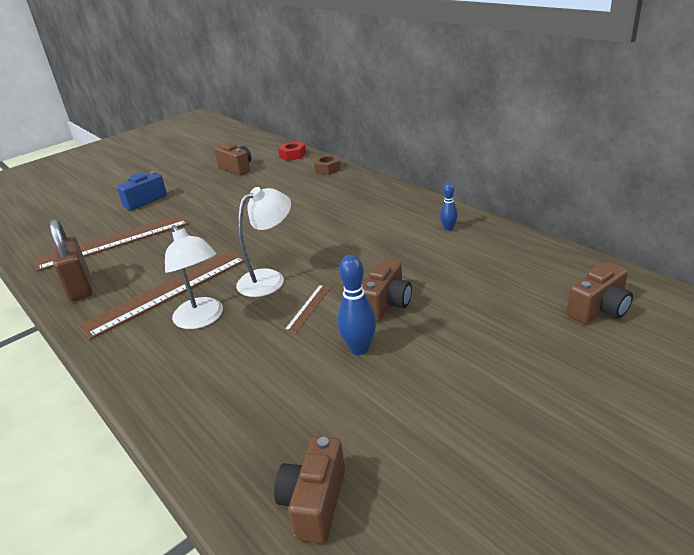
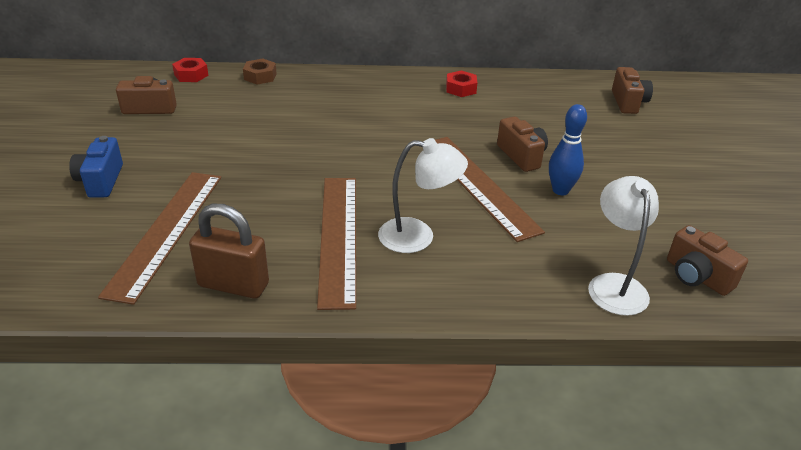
camera: 55 degrees left, 5 degrees up
white lamp [236,187,291,297] -> white lamp moved to [588,176,659,316]
brown ruler [284,284,332,334] -> brown ruler [435,137,545,242], size x2.33
blue bowling pin [440,183,458,231] -> red nut [446,70,477,97]

